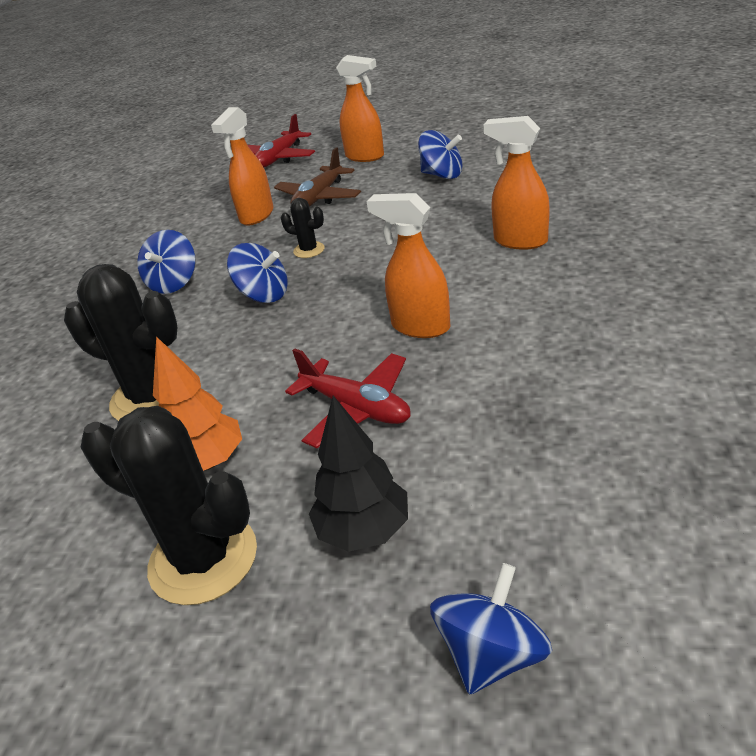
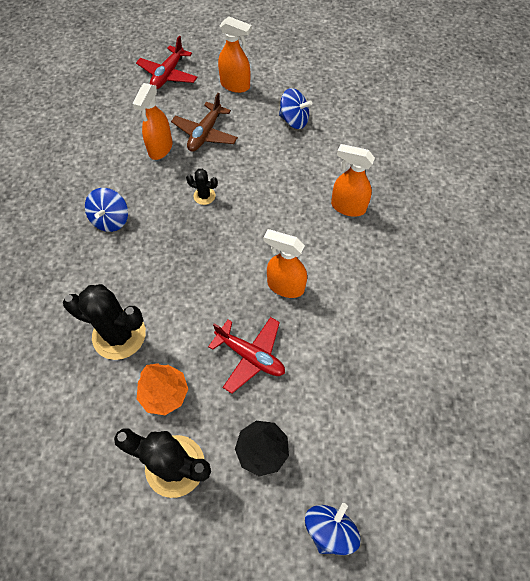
camera: 10 degrees left, 25 degrees up
blue spinning top [227,243,288,303] -> none

